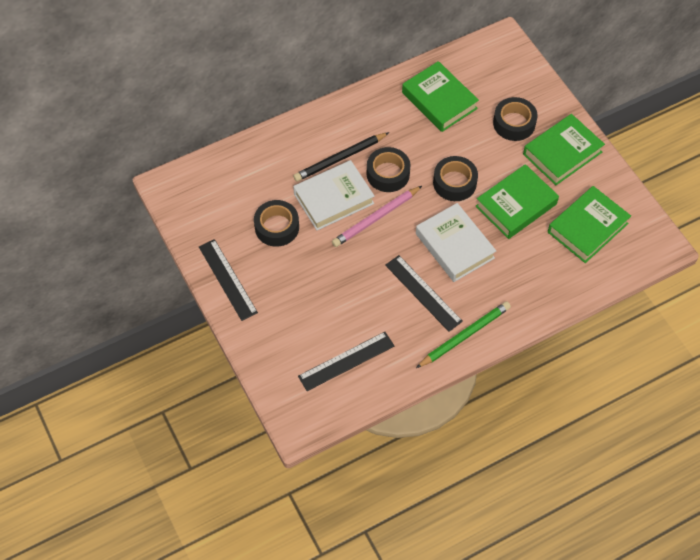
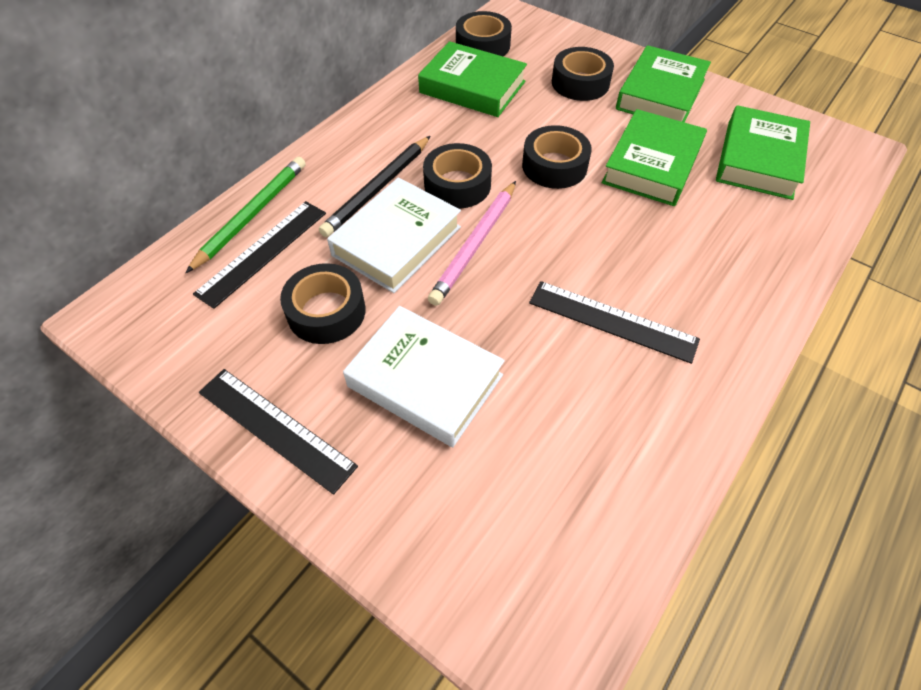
camera: 25 degrees left, 5 degrees down
black ruler [298,332,394,391] -> black ruler moved to [193,201,326,309]
white book [416,203,496,282] -> white book moved to [343,306,505,447]
green pencil [416,301,511,368] -> green pencil moved to [186,157,306,273]
none -> black tape [456,11,512,56]

